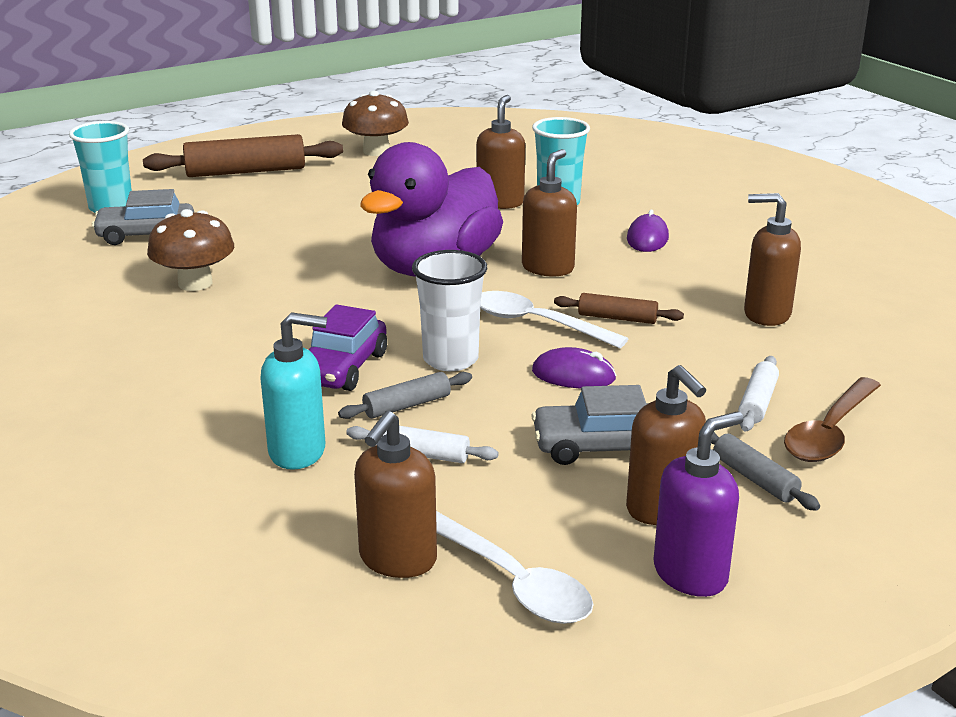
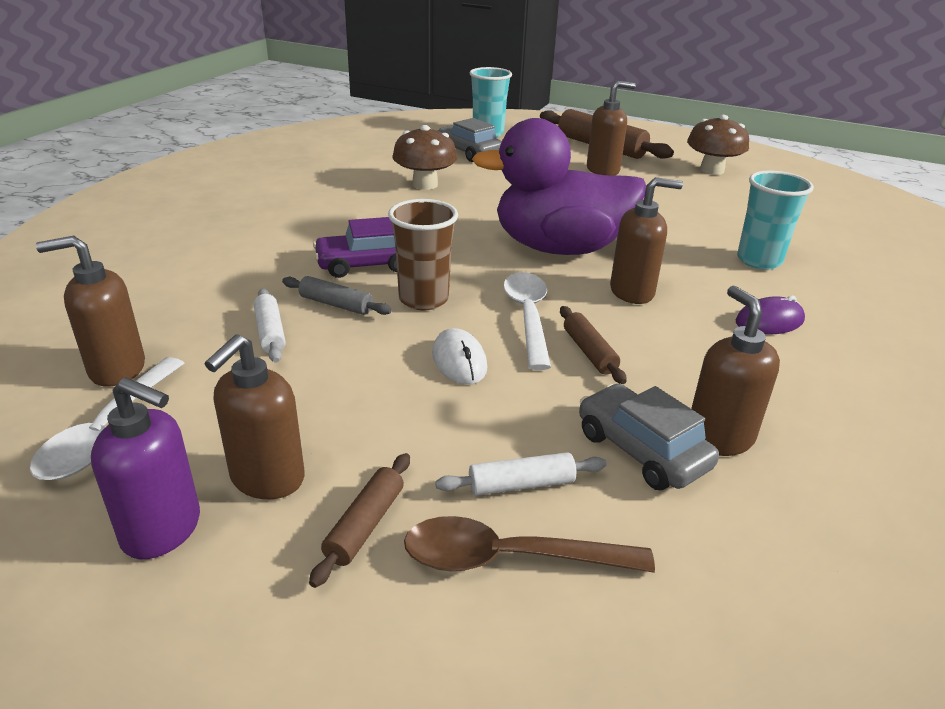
camera: 55 degrees right, 5 degrees up
turquoise soap dispenser [261,312,327,470] -> none
white cup [412,250,487,371] -> brown cup [388,199,458,310]
brown soap dispenser [476,95,525,209] -> brown soap dispenser moved to [587,81,636,175]
grey car [531,385,649,465] -> grey car moved to [579,384,719,490]
purple mouse [532,347,616,388] -> white mouse [432,328,487,384]
grey rolling pin [711,432,820,511] -> brown rolling pin [309,453,410,588]

